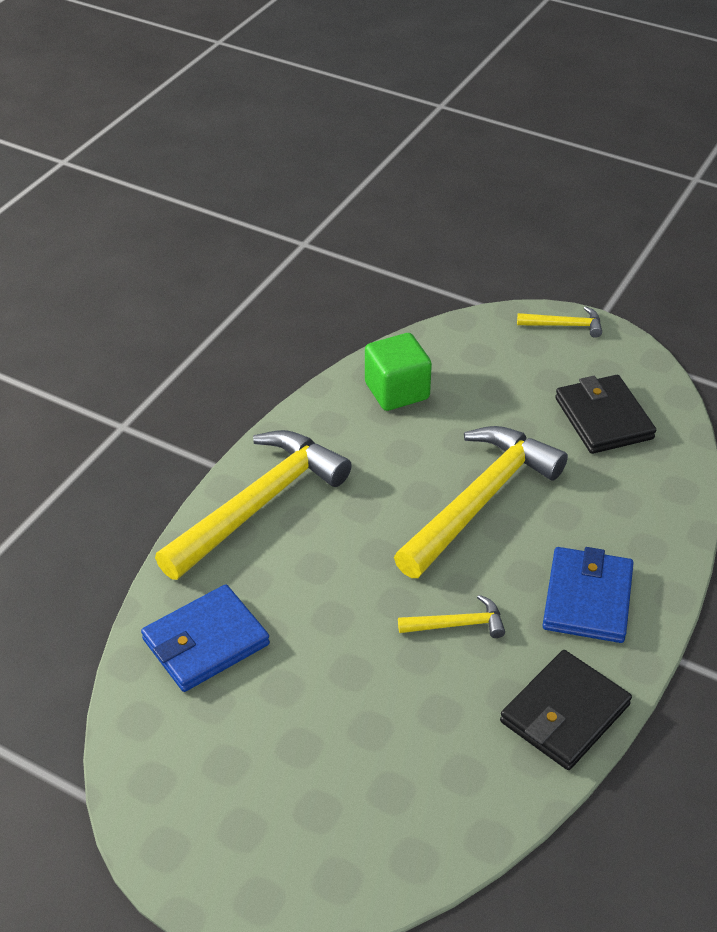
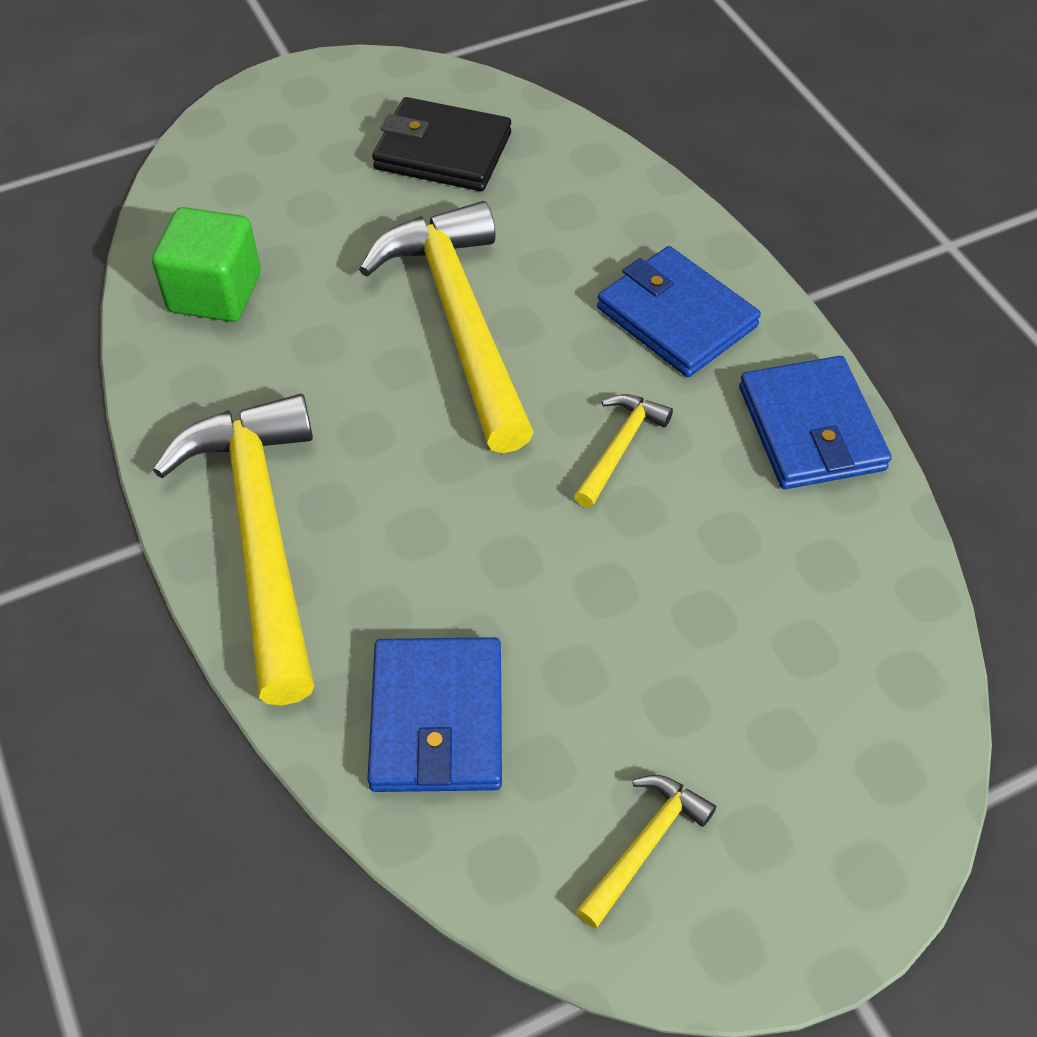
camera: 55 degrees left, 10 degrees up
black wallet [500,650,632,770] -> blue wallet [739,356,892,489]
yellow hammer [517,306,602,338] -> yellow hammer moved to [576,775,716,928]

